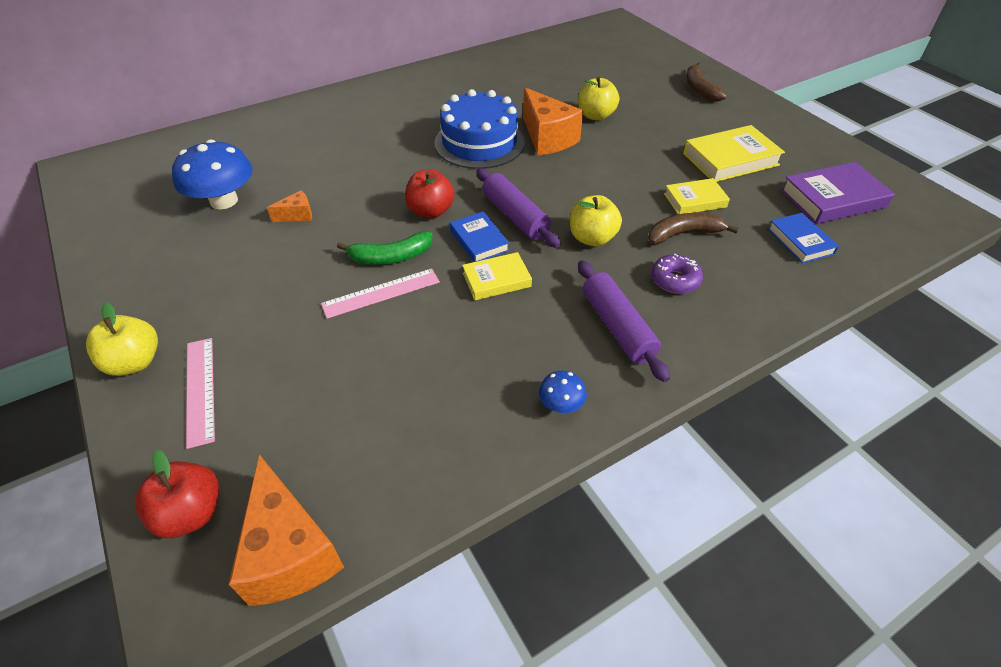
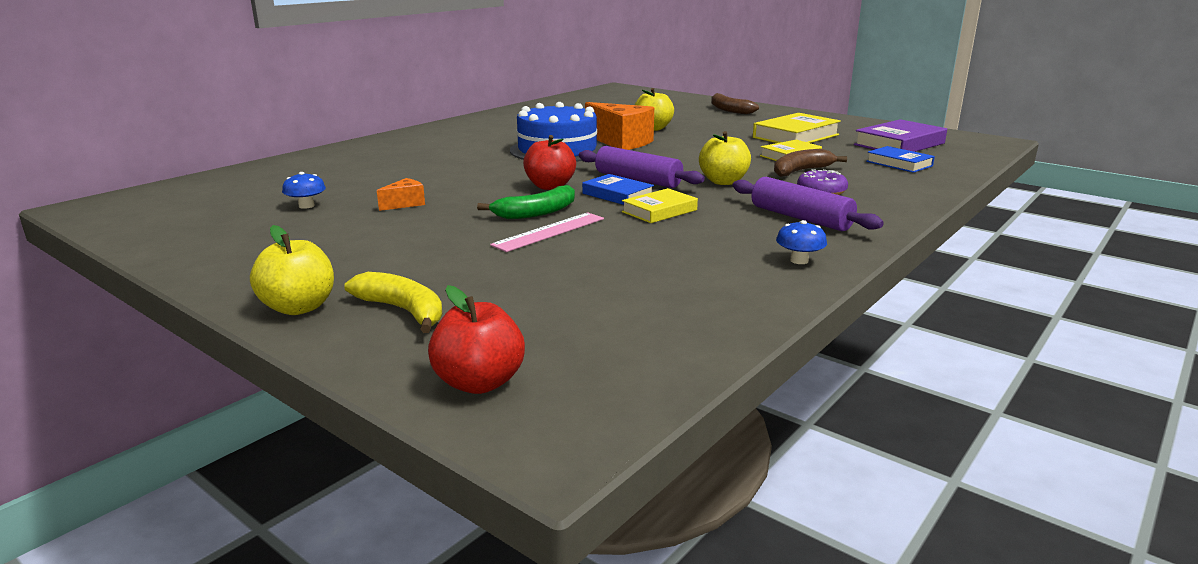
camera: 20 degrees left, 25 degrees down
blue mushroom [172,139,253,209] -> blue mushroom [282,172,326,209], size x0.47
pink ruler [186,338,215,449] -> yellow banana [344,272,443,333]
orange cheese [229,454,344,606] -> none

